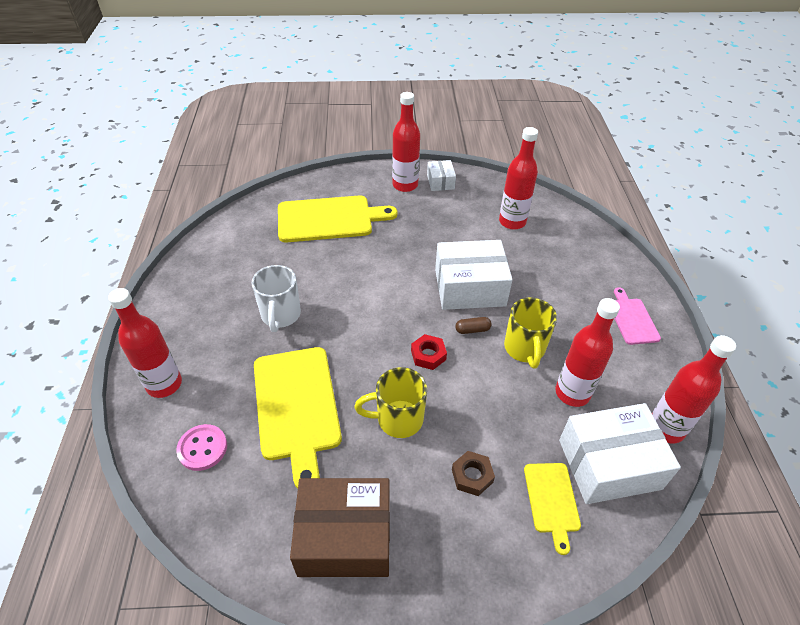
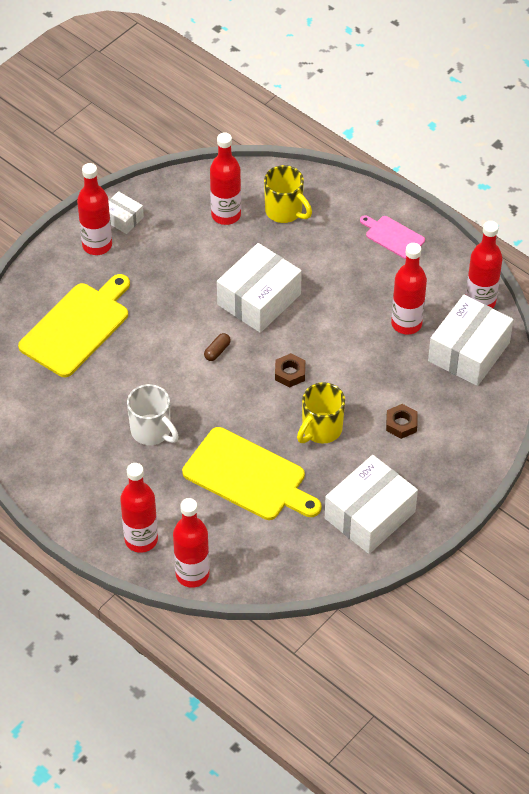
camera: 45 degrees left, 5 degrees up
pink button [176,424,227,471] -> none
brown box [290,478,390,577] -> white box [325,455,418,554]
red nut [411,334,447,370] -> brown nut [275,353,305,388]
brown capsule [455,317,492,334] -> brown capsule moved to [204,333,231,361]
yellow mug [504,297,557,368] -> yellow mug moved to [264,165,312,223]
yellow cutting board [524,463,581,555] -> none
none -> red bottle [173,498,210,588]

